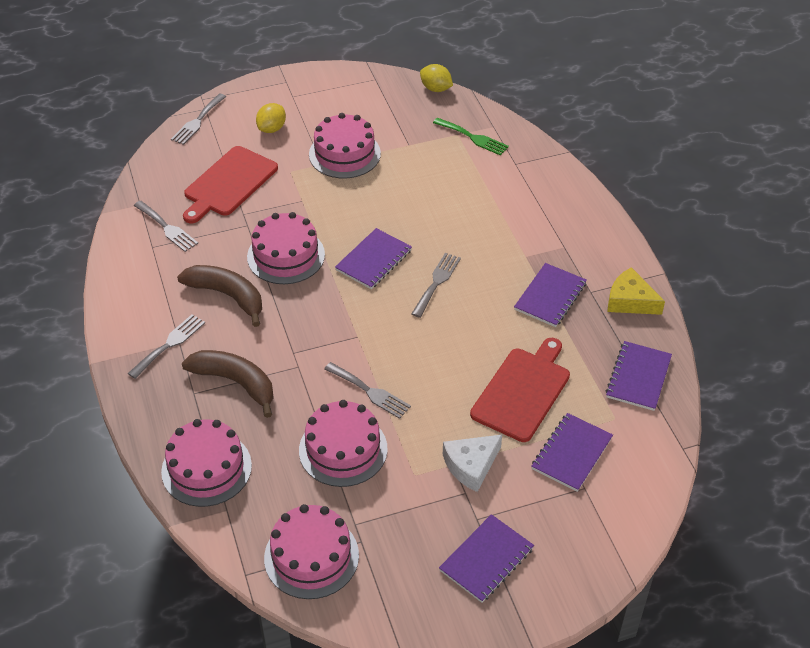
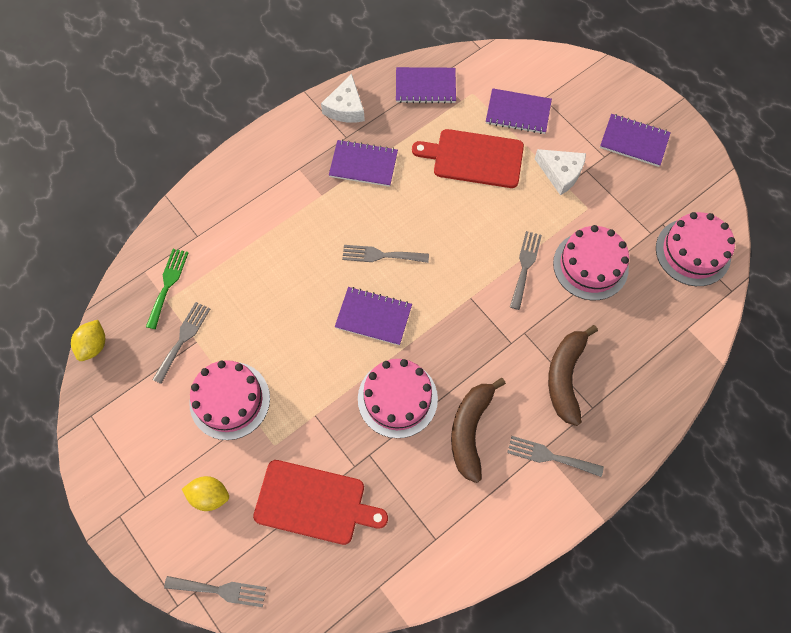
camera: 110 degrees left, 20 degrees up
grey fork [134,201,198,252] -> grey fork moved to [152,302,210,384]
pink cake [161,419,252,507] -> none
yellow cheese [607,267,665,315] -> white cheese [321,74,365,123]

